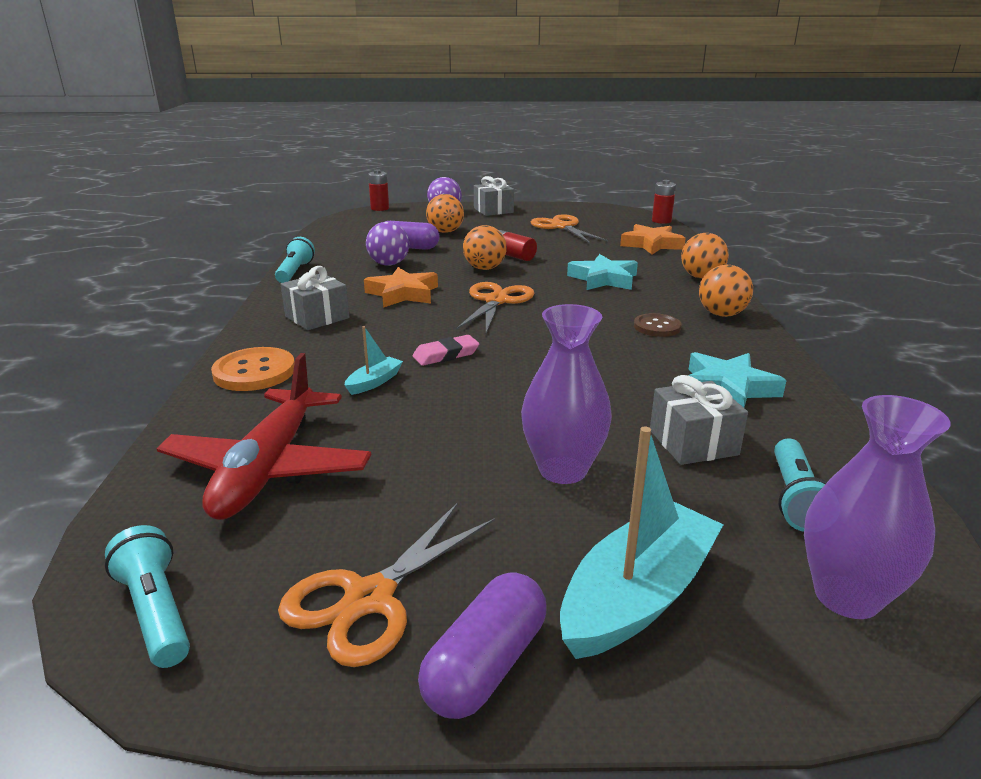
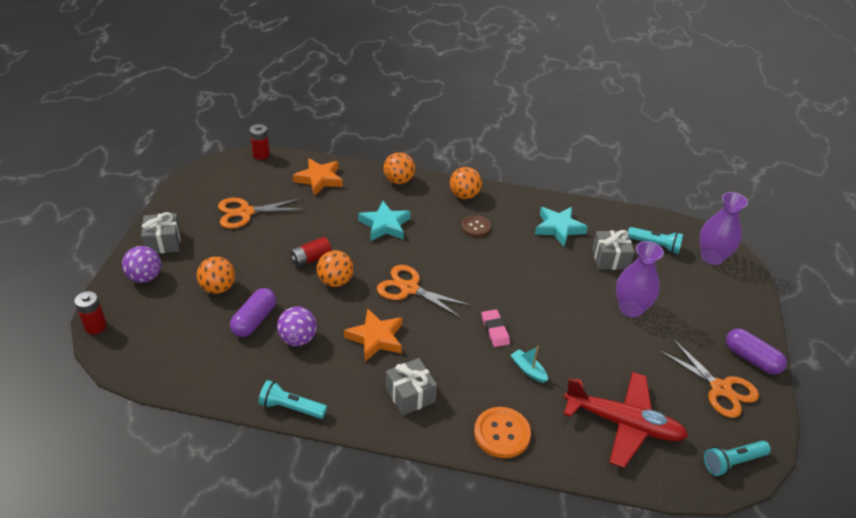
camera: 80 degrees left, 15 degrees up
turquoise boat [560,427,724,659] -> none

